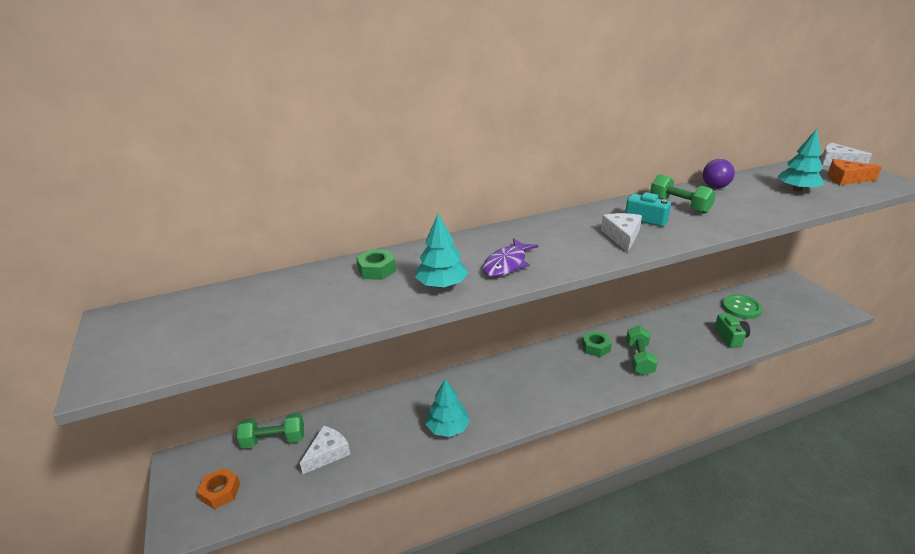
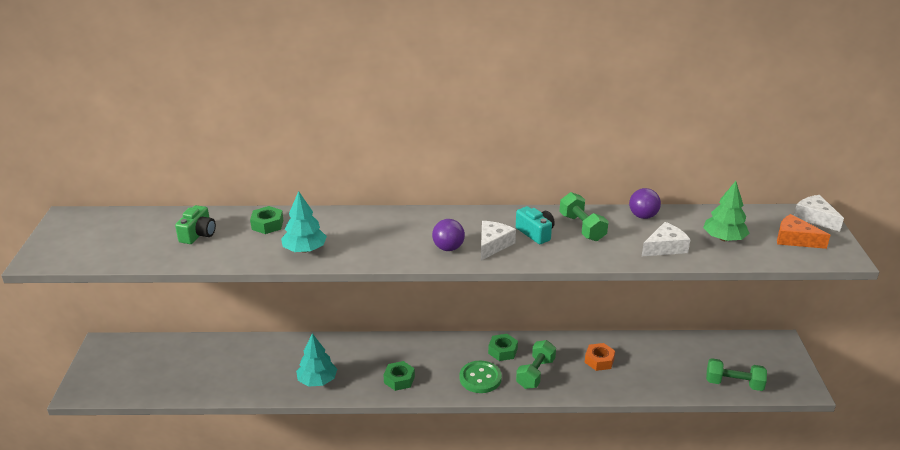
camera: 20 degrees right, 0 degrees up
orange nut [197,468,240,509] -> orange nut moved to [585,343,615,371]
green dumbbell [237,413,304,449] -> green dumbbell moved to [706,358,767,391]
white cheese [300,425,351,474] -> white cheese moved to [642,222,691,256]
purple fish [483,238,539,277] -> none
green camera [715,313,750,348] -> green camera moved to [175,205,216,244]
green button [722,295,762,319] -> green button moved to [459,361,502,393]
turquoise tree [777,129,824,191] -> green tree [703,181,750,241]
none -> green nut [384,361,415,391]
none -> purple ball [432,219,465,251]

